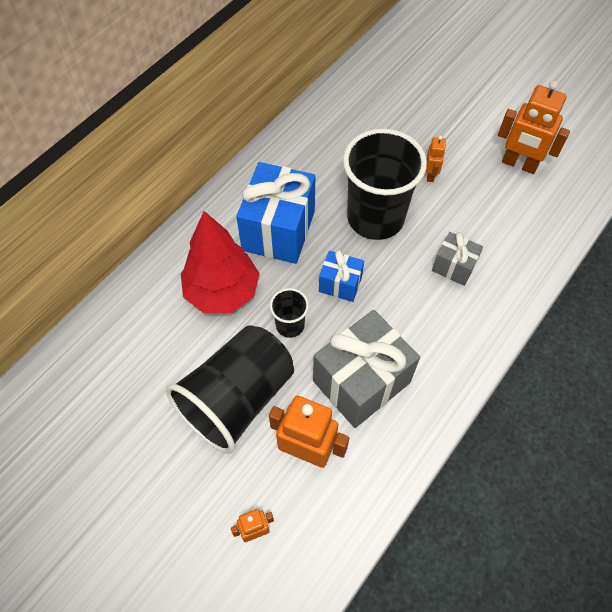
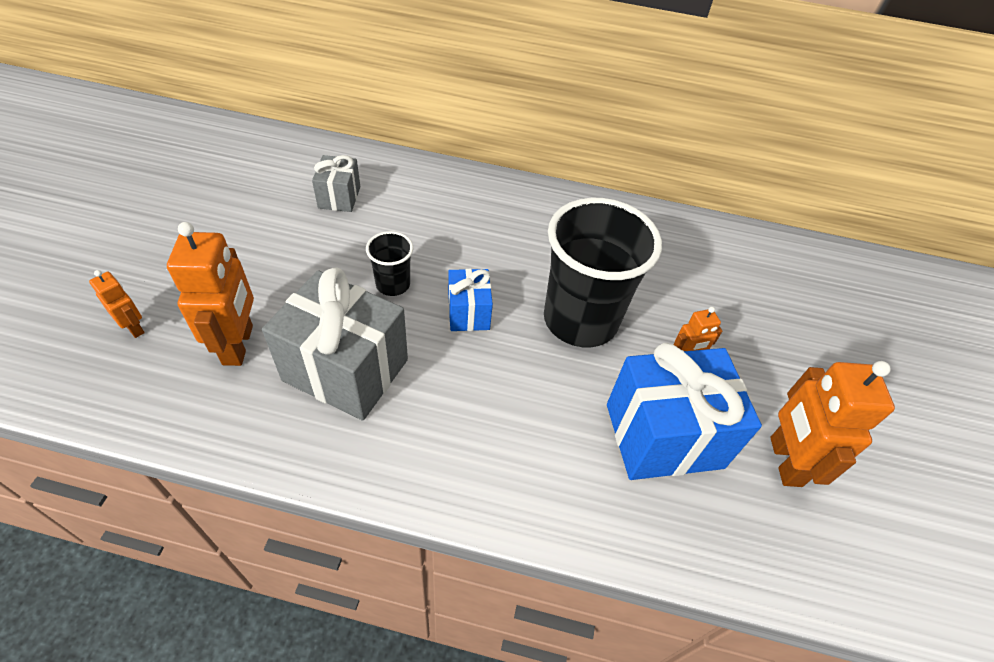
camera: 60 degrees right, 10 degrees down
black cup [166,325,294,454] -> none
red tree [181,211,260,313] -> none
blue gift [236,162,315,264] -> blue gift moved to [607,343,762,480]
grey gift [432,232,483,286] -> grey gift moved to [312,155,360,212]

